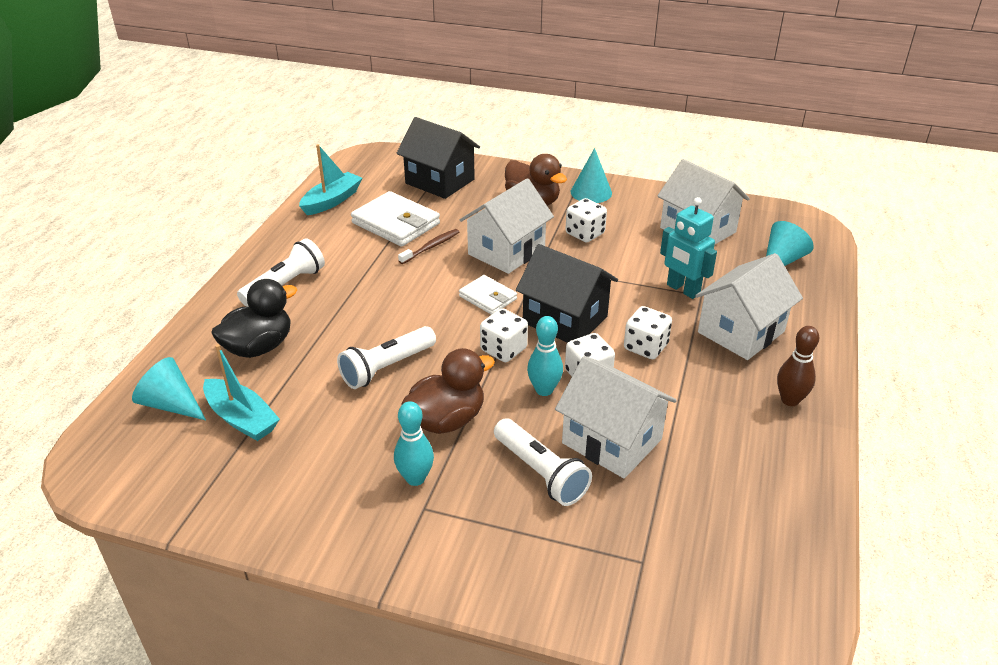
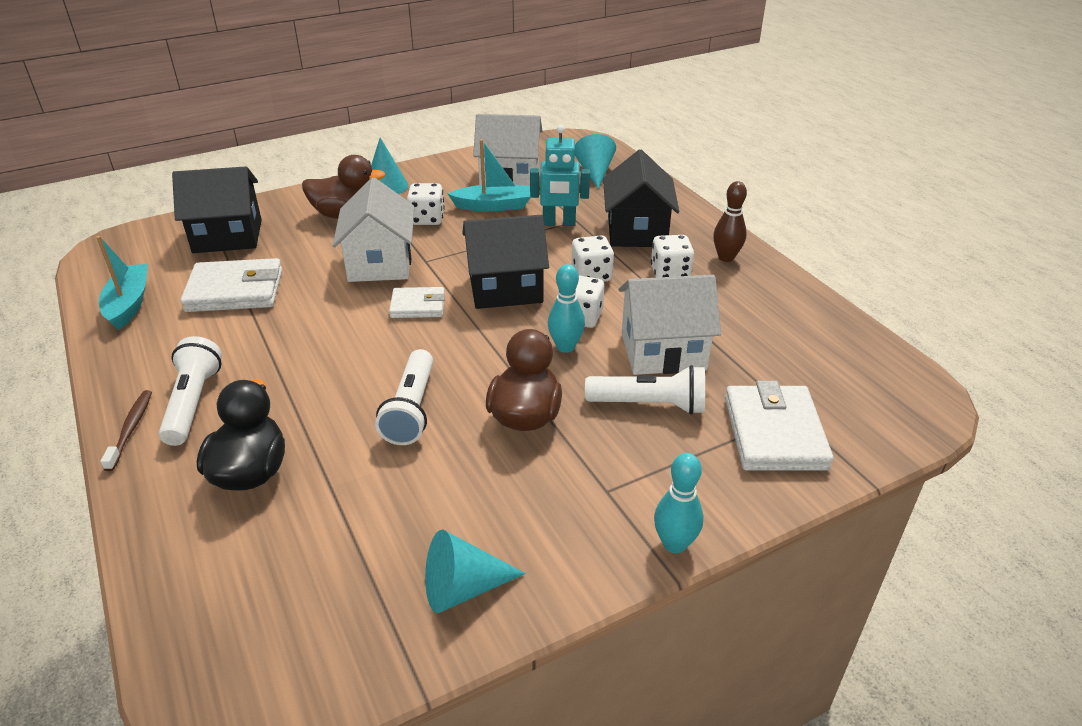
camera: 45 degrees left, 0 degrees up
turquoise cone [132,357,206,420] -> turquoise cone moved to [425,530,526,613]
turquoise boat [203,344,280,441] -> turquoise boat moved to [447,139,531,212]
turquoise bowling pin [394,401,434,486] -> turquoise bowling pin moved to [654,453,704,554]
brown toothbrush [398,229,459,264] -> brown toothbrush moved to [100,390,152,471]
white dice [480,308,528,362] -> white dice moved to [651,235,694,278]
white house [695,253,803,360] -> black house [603,149,679,247]
none -> white wallet [725,381,833,471]

